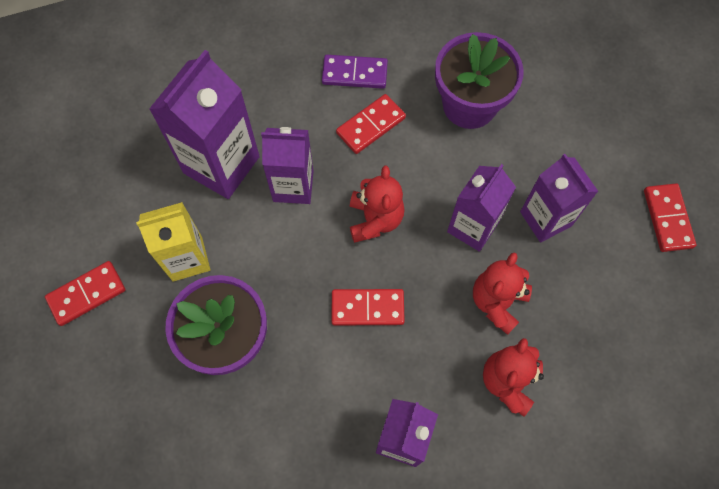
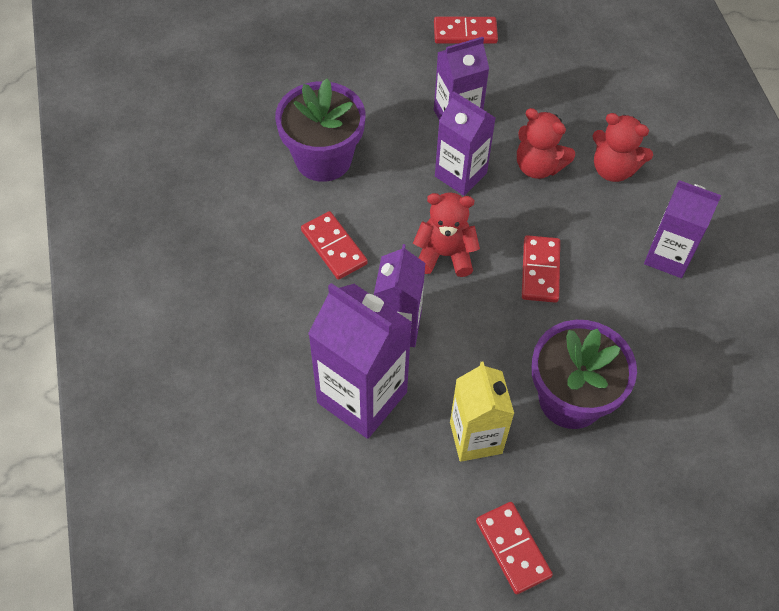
camera: 85 degrees left, 10 degrees down
purple domino [322,55,388,89] -> none

